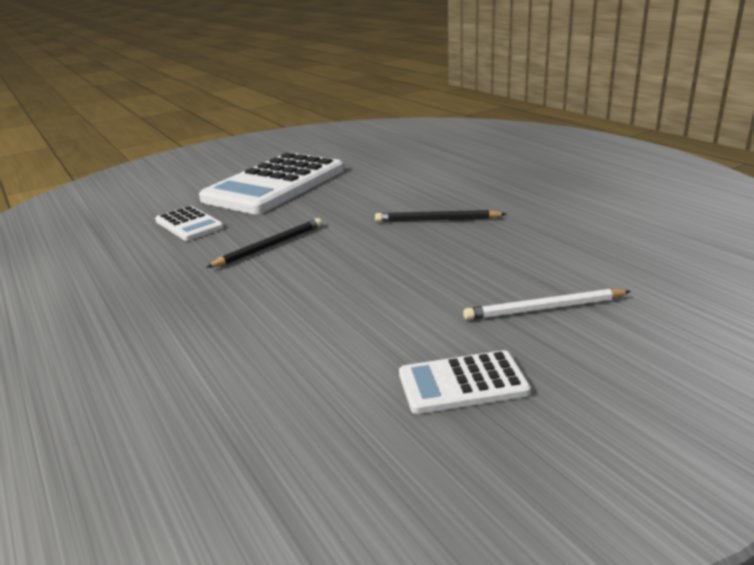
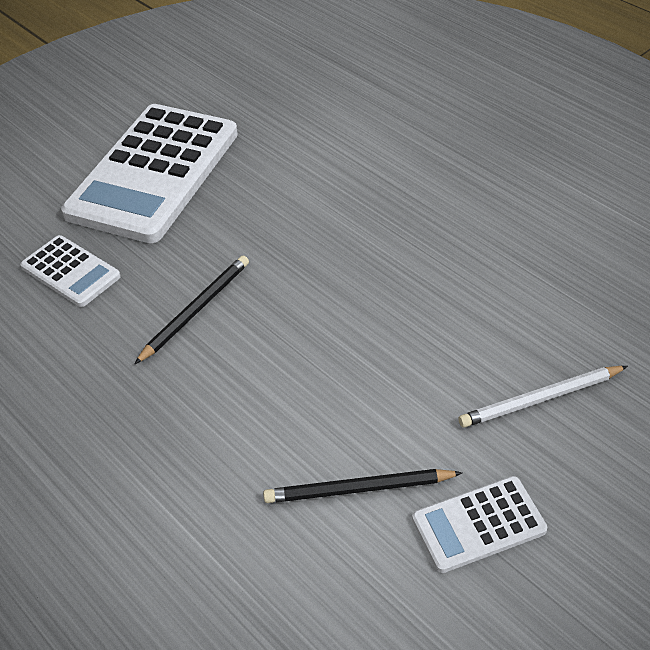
camera: 10 degrees left, 20 degrees up
black pencil [375,210,506,222] -> black pencil moved to [263,469,462,503]

